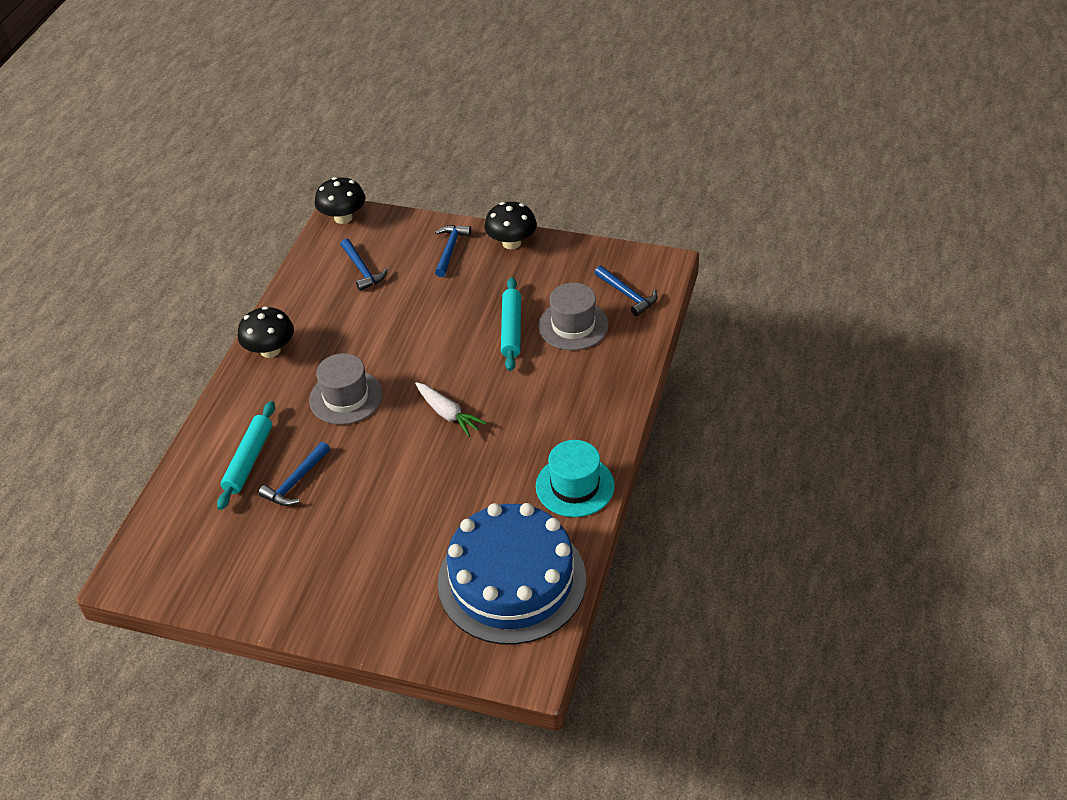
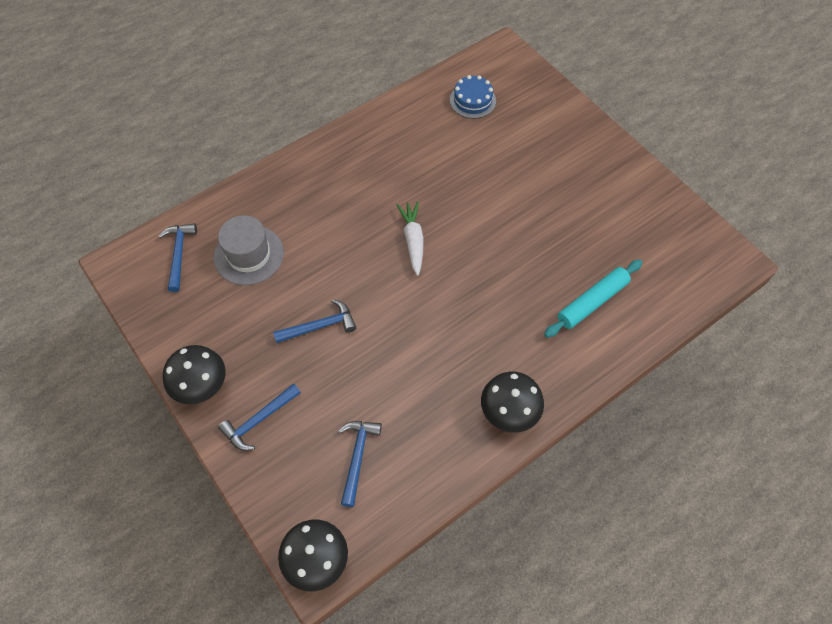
camera: 145 degrees left, 15 degrees up
blue hammer [259,442,330,506] -> blue hammer moved to [273,299,356,343]
grey hat [309,353,383,425] -> none
blue cake [438,503,586,645] -> blue cake [450,75,496,119], size x0.42
turquoise rolling pin [501,277,521,371] -> none
turquoise hat [536,440,615,517] -> none

